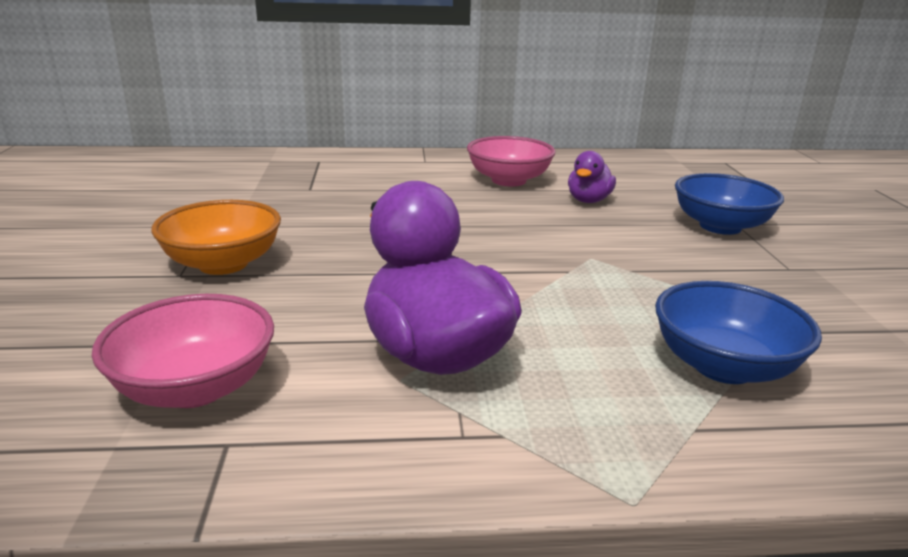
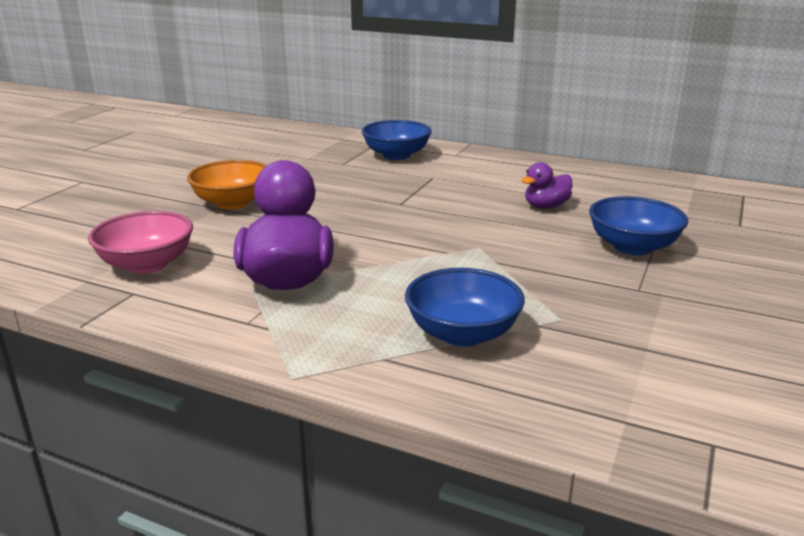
camera: 30 degrees right, 0 degrees up
pink bowl [467,136,556,187] -> none
none -> blue bowl [362,120,432,160]

